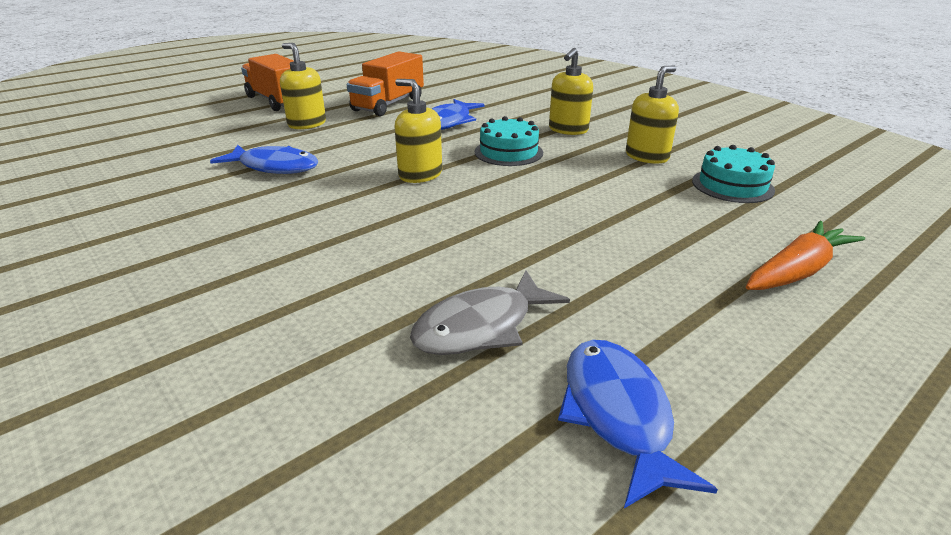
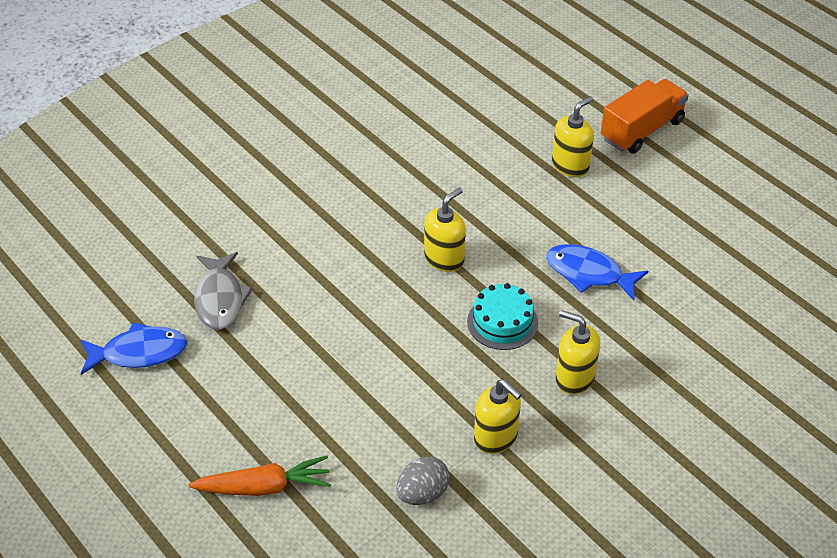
camera: 90 degrees right, 15 degrees up
blue fish [210,145,318,174] -> none
orange truck [347,51,424,116] -> none
grey fish [410,270,570,355] -> grey fish turned 150 degrees counterclockwise [194,252,253,330]
turquoise cake [692,145,775,203] -> grey egg [396,457,450,505]
orange carrot [746,221,865,290] -> orange carrot turned 60 degrees counterclockwise [188,456,331,496]

